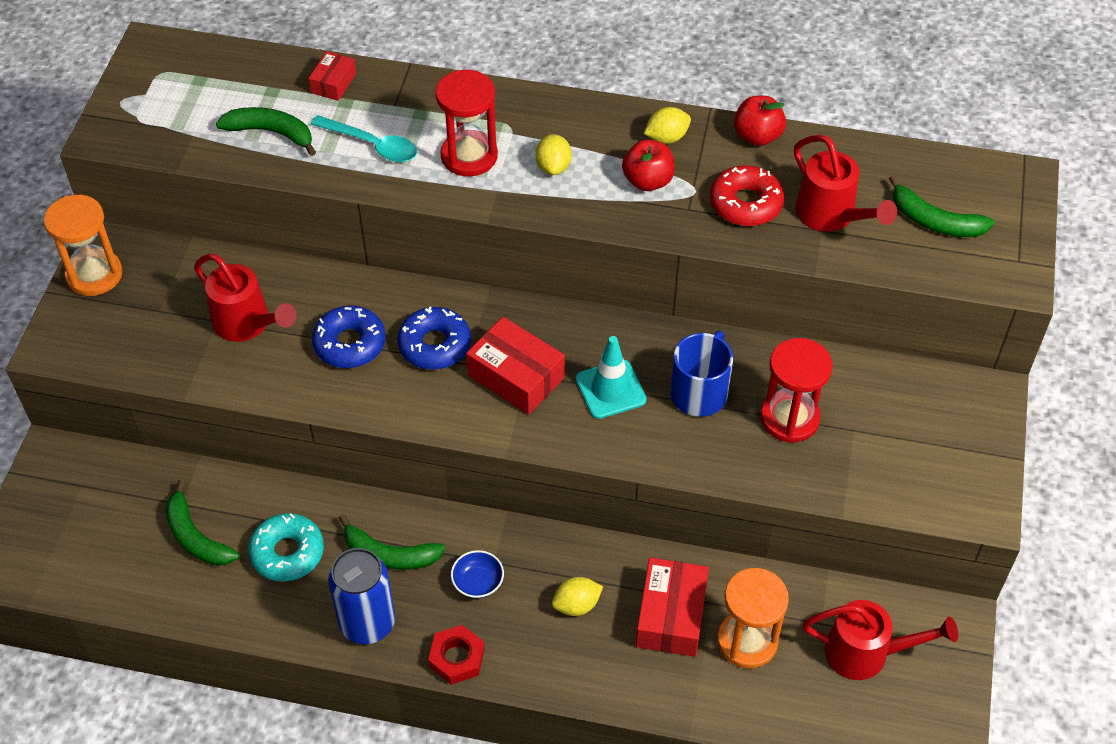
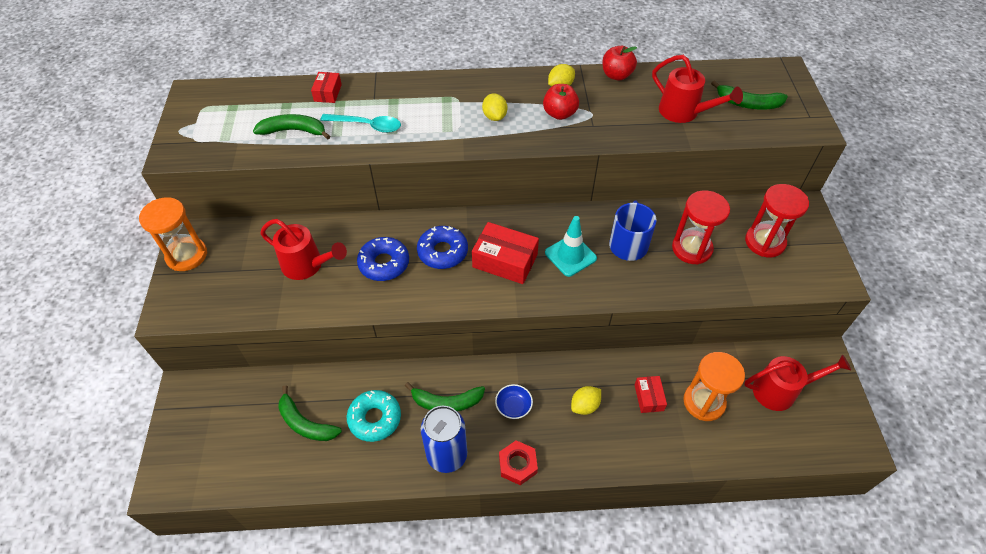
camera: 15 degrees left, 0 degrees up
red hourglass [435,70,498,177] -> red hourglass moved to [745,184,809,257]
red box [636,557,709,657] -> red box [634,376,667,413], size x0.56
red donut [710,165,784,226] -> none

